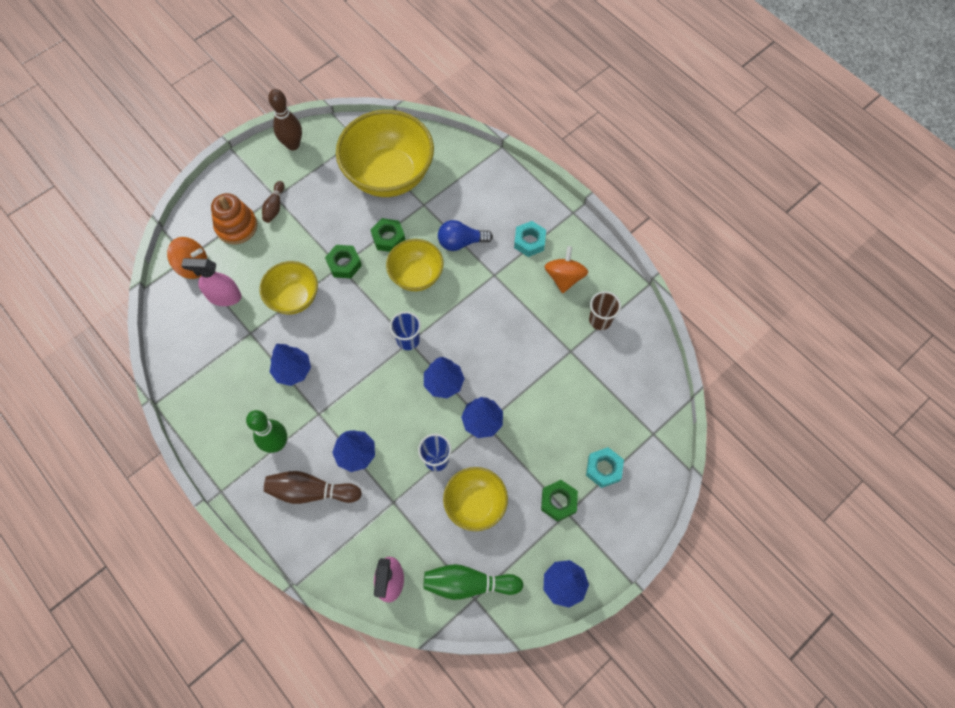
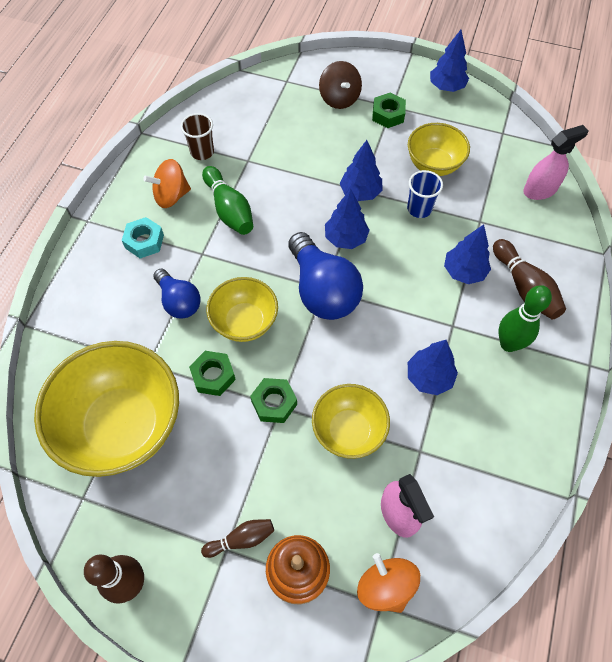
camera: 120 degrees left, 5 degrees down
blue cup [390,311,421,350] -> blue light bulb [288,232,363,320]
green bowling pin [424,564,523,600] -> green bowling pin moved to [202,166,253,235]
turquoise nut [586,447,624,488] -> brown spinning top [319,61,362,109]

